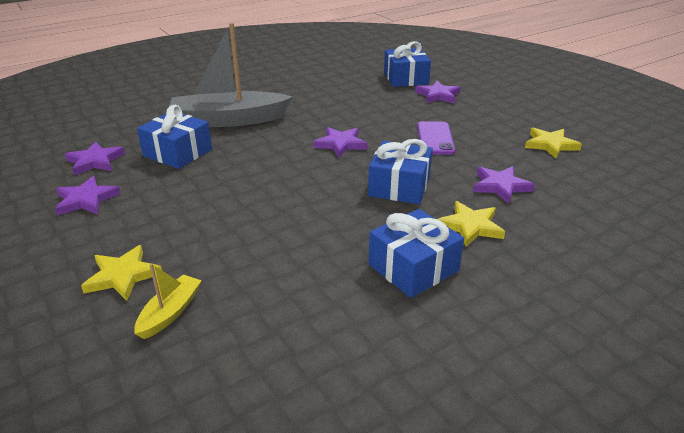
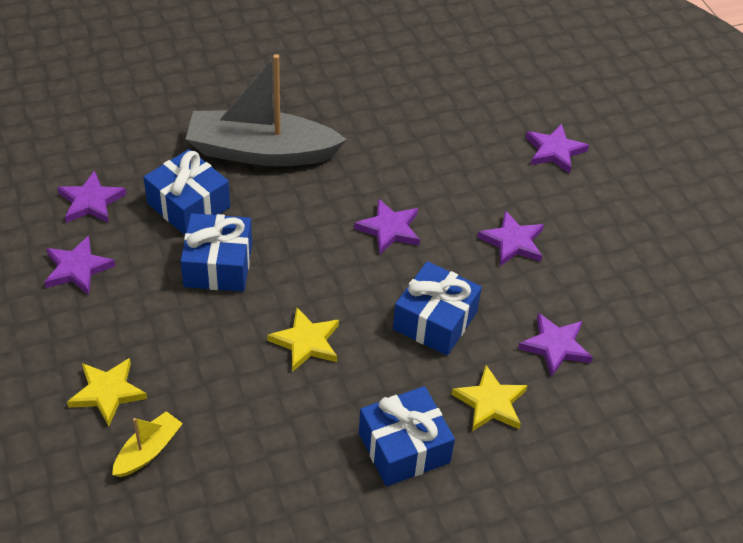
camera: 10 degrees right, 15 degrees up
blue gift [384,41,431,87] -> blue gift moved to [181,213,252,292]
purple phone [417,121,455,155] -> purple star [477,210,544,266]
yellow star [525,128,582,159] -> yellow star moved to [267,308,339,372]

